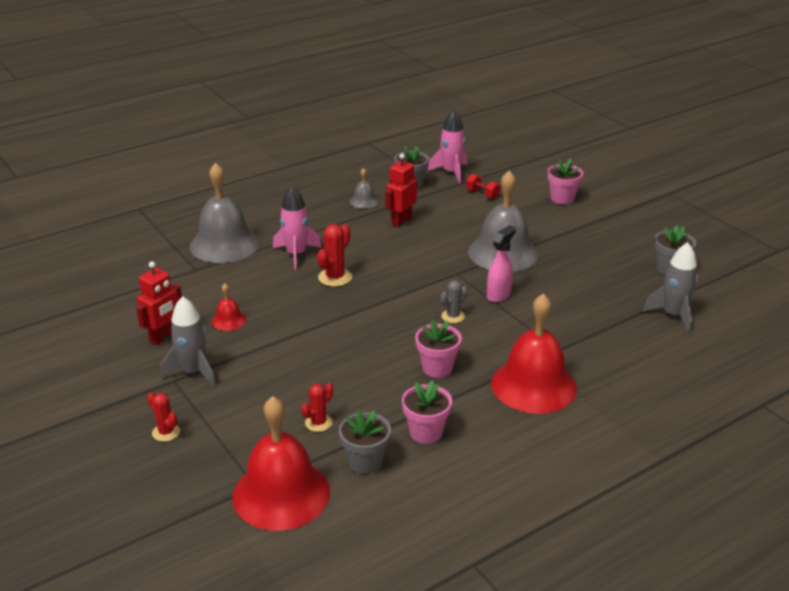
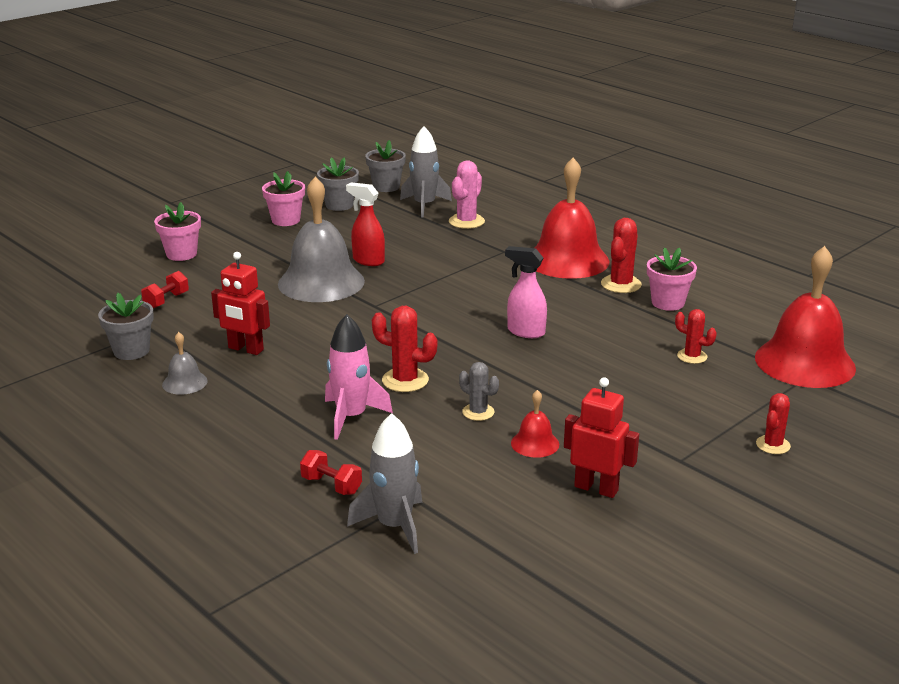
camera: 100 degrees left, 5 degrees down
grey rocket [160,296,216,387] -> grey rocket moved to [347,413,422,554]
grey bell [190,163,260,263] -> red dumbbell [300,450,362,495]
grey flower pot [339,410,391,474] -> grey flower pot moved to [365,140,406,192]
pink flower pot [415,320,462,378] -> pink flower pot moved to [262,171,305,226]
pink rocket [428,110,467,184] -> none
grey cactus [440,280,468,323] -> grey cactus moved to [459,362,499,421]
pink spray bottle [487,225,516,302] -> pink spray bottle moved to [505,246,547,338]
none -> red spray bottle [346,182,385,266]
none -> pink cactus [449,161,485,229]
none -> red cactus [601,218,642,293]

